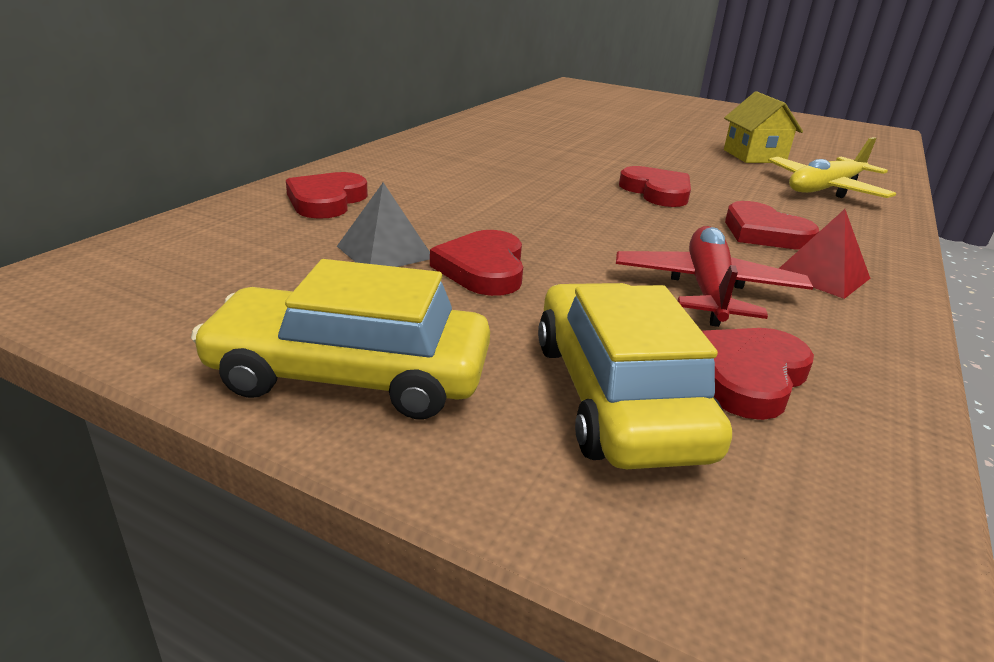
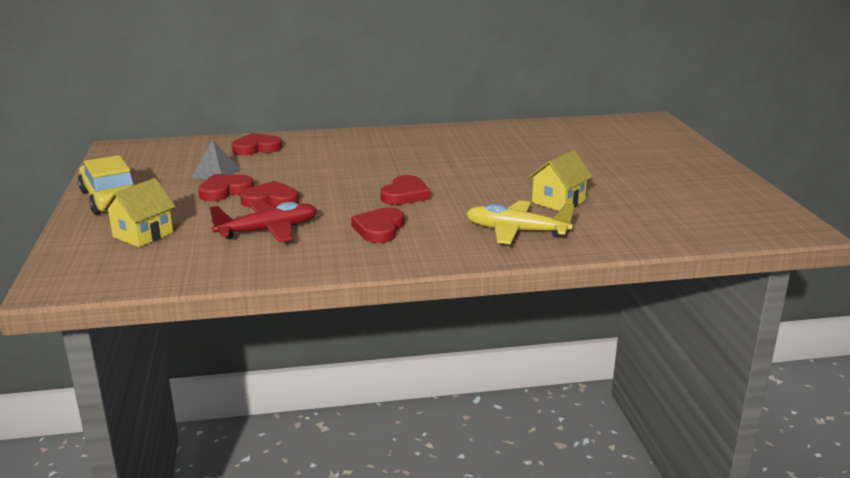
camera: 55 degrees right, 5 degrees down
yellow car [538,283,732,469] -> yellow house [102,178,176,247]
red heart [702,328,814,420] -> red heart moved to [240,181,299,208]
red pyramid [779,209,871,299] -> none

